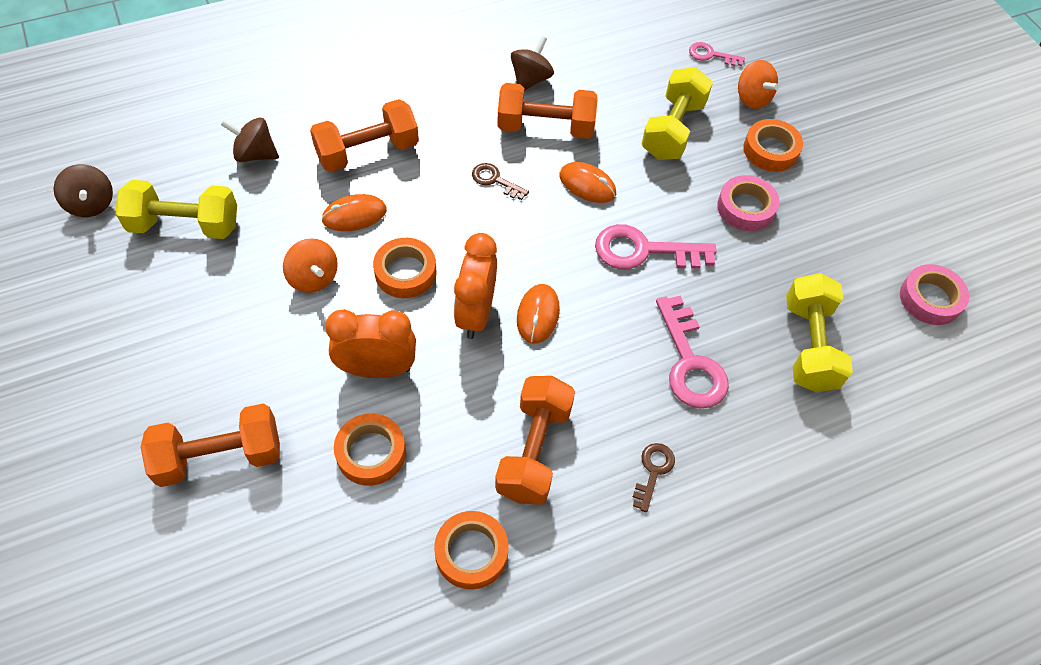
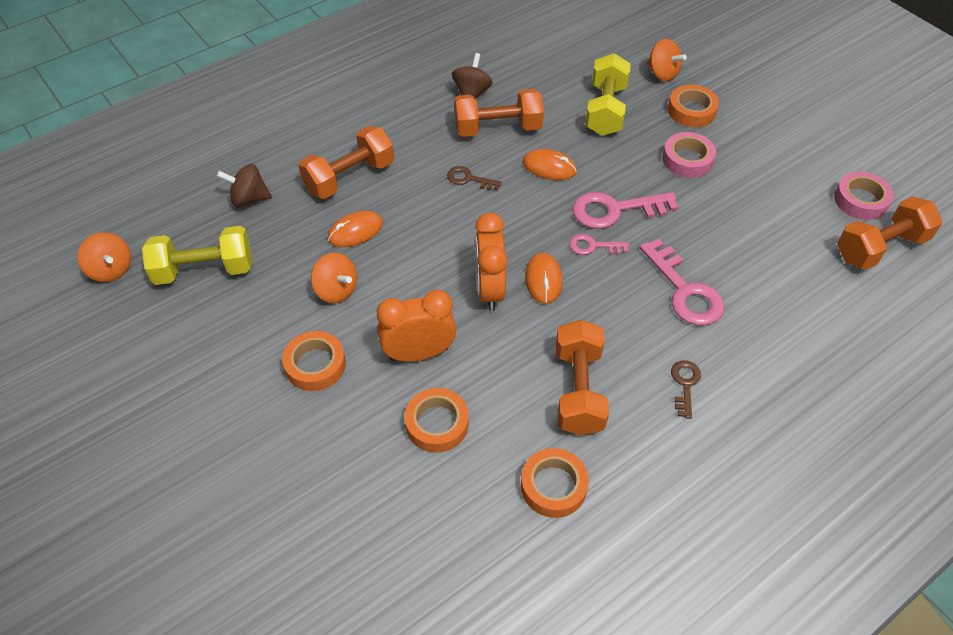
camera: 10 degrees left, 5 degrees down
brown spinning top [53,164,113,217] -> orange spinning top [77,232,131,282]
orange dumbbell [141,404,280,487] -> orange dumbbell moved to [837,196,942,270]
orange tape [373,238,436,298] -> orange tape moved to [282,331,346,391]
pink key [689,42,745,66] -> pink key moved to [569,234,629,255]
yellow dumbbell [786,273,853,392] -> none

